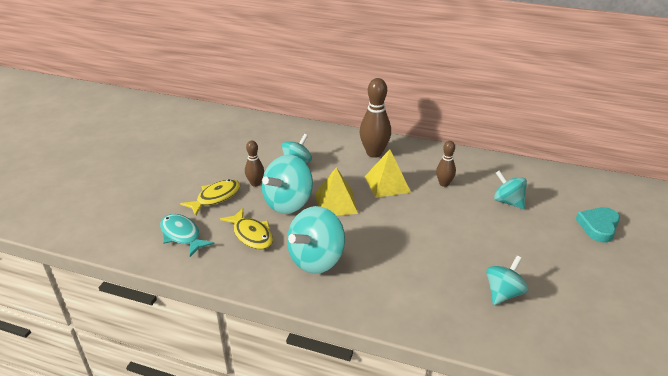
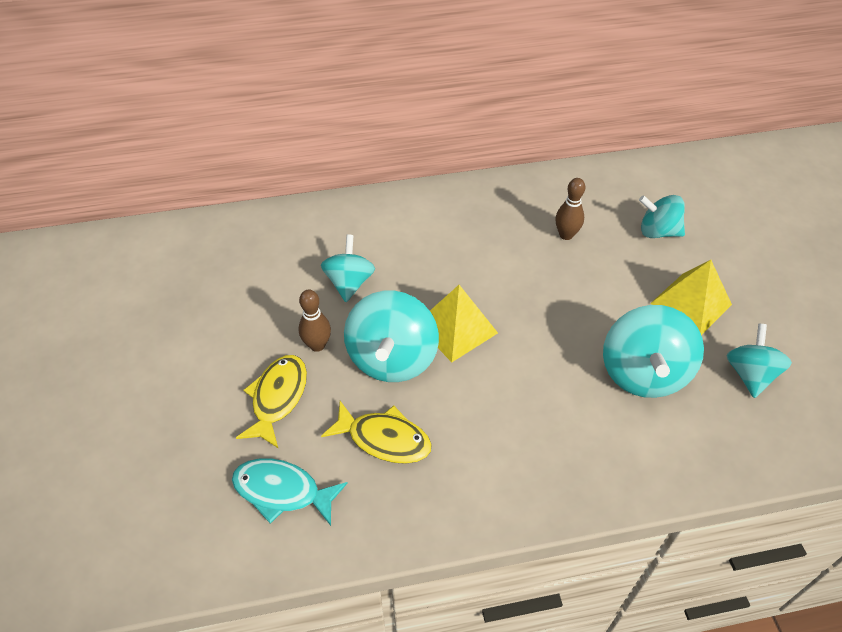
camera: 30 degrees left, 15 degrees up
turquoise spinning top [287,206,345,274] -> turquoise spinning top moved to [603,305,704,398]
brown bowling pin [359,78,391,158] -> none
yellow pyramid [365,149,411,198] -> yellow pyramid moved to [650,260,732,335]
turquoise heart [576,207,620,242] -> none

